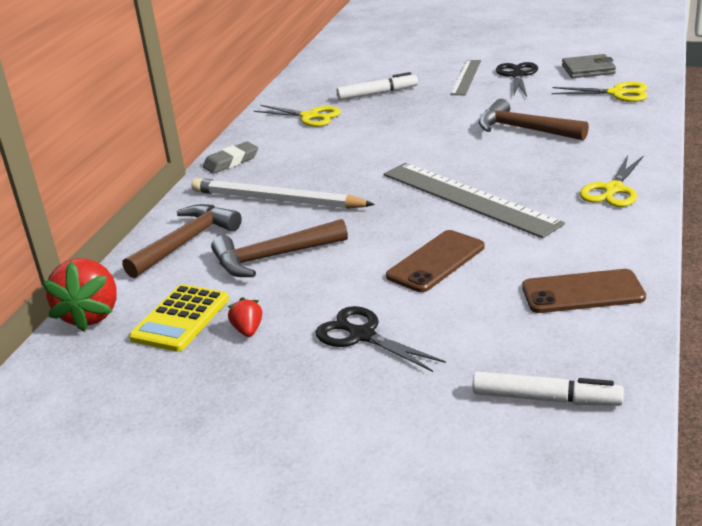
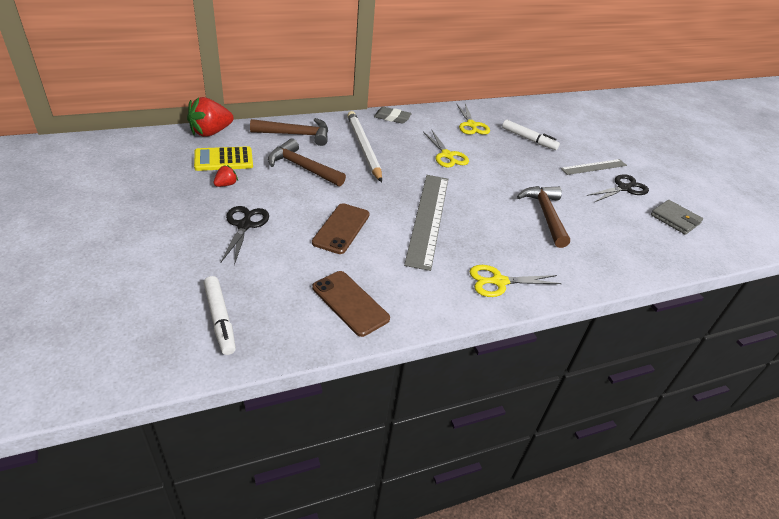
camera: 45 degrees right, 10 degrees up
brown phone [386,230,485,292] -> brown phone turned 75 degrees counterclockwise [312,203,370,254]
yellow scissors [551,82,648,102] -> yellow scissors moved to [423,131,469,168]

